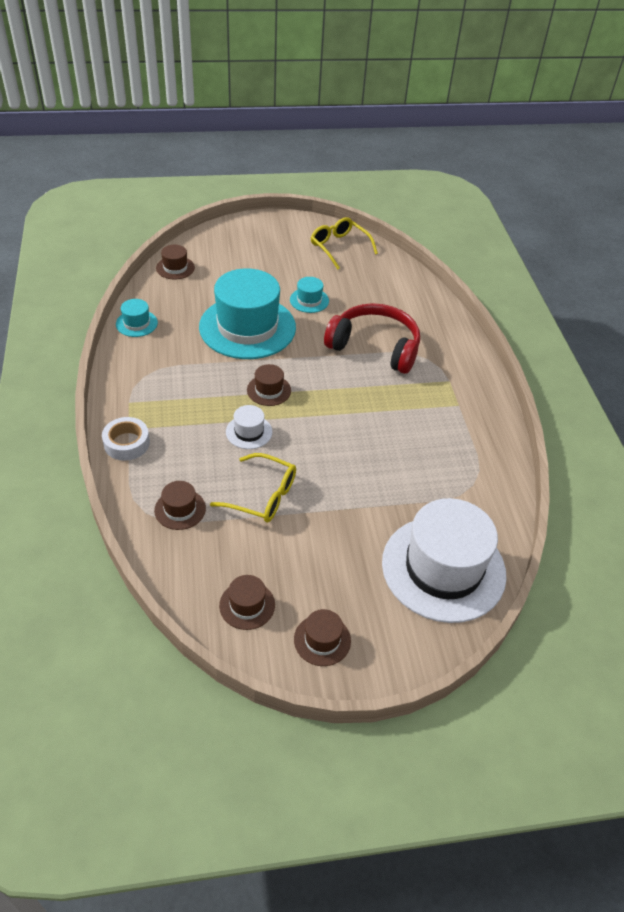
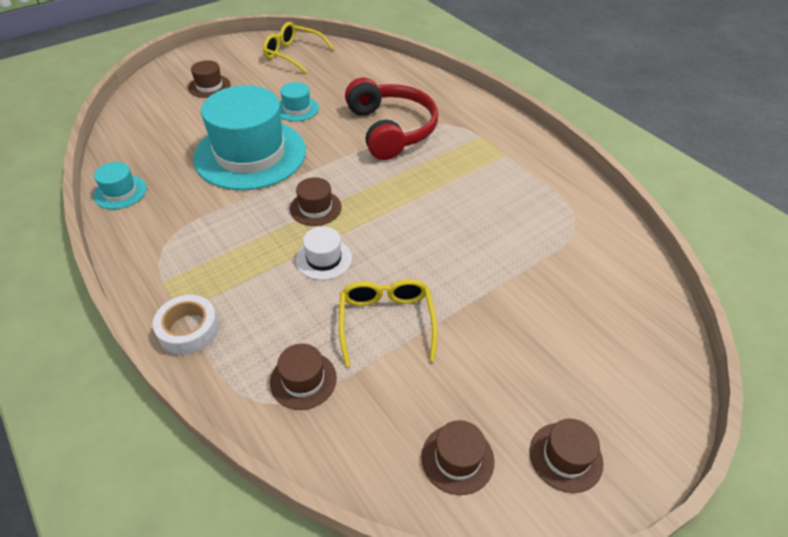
camera: 25 degrees left, 0 degrees up
brown hat [156,245,195,279] -> brown hat moved to [188,60,231,98]
yellow glasses [210,453,296,523] -> yellow glasses turned 90 degrees counterclockwise [339,279,437,367]
red headphones [324,303,420,374] -> red headphones turned 75 degrees clockwise [345,78,438,160]
white hat [382,498,507,623] -> none

